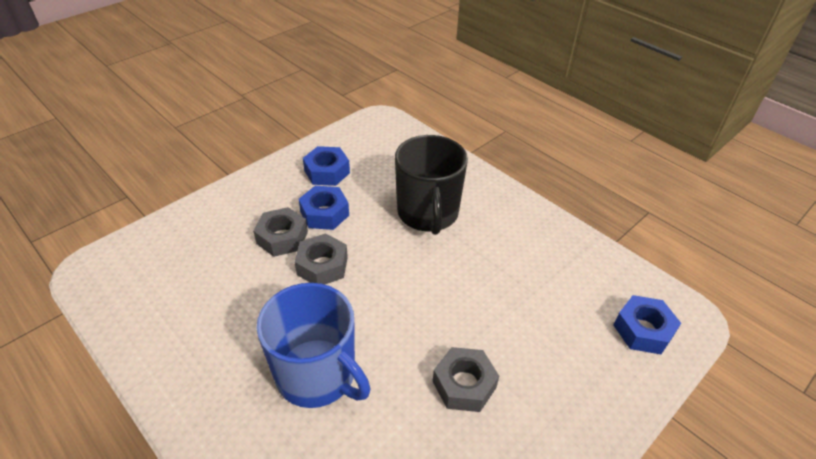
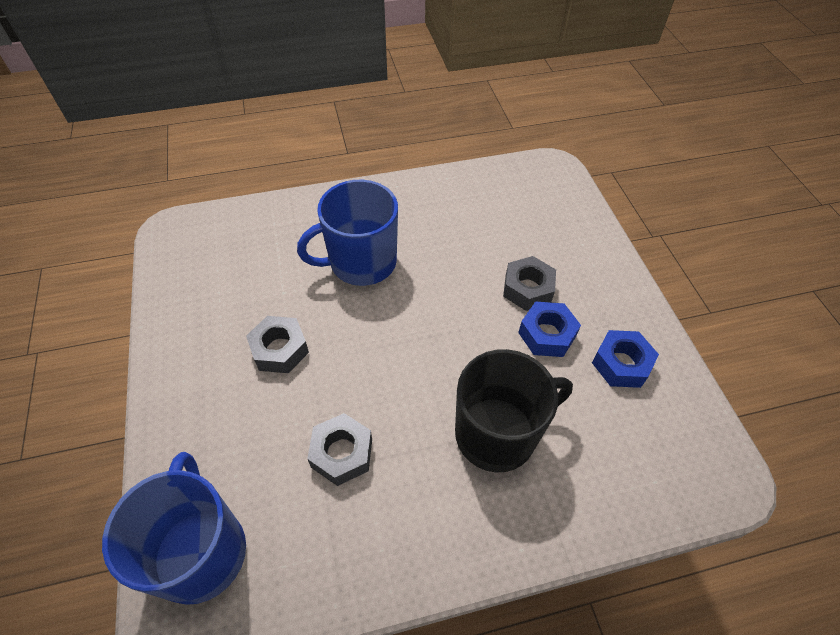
camera: 120 degrees right, 10 degrees up
grey nut [294,233,348,285] -> grey nut moved to [307,413,372,486]
black mug [395,135,468,235] -> black mug turned 135 degrees clockwise [455,349,573,473]
blue nut [613,295,681,354] -> blue mug [102,452,246,605]

